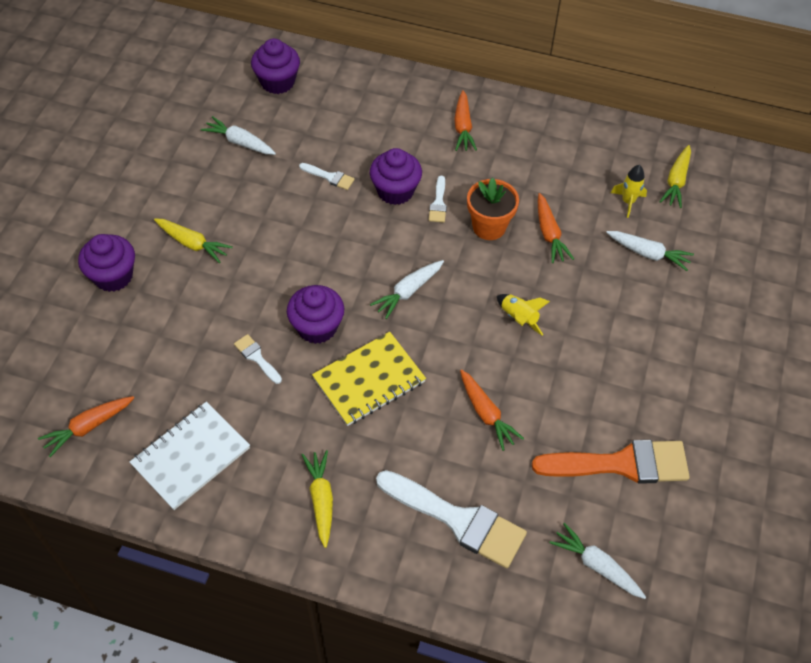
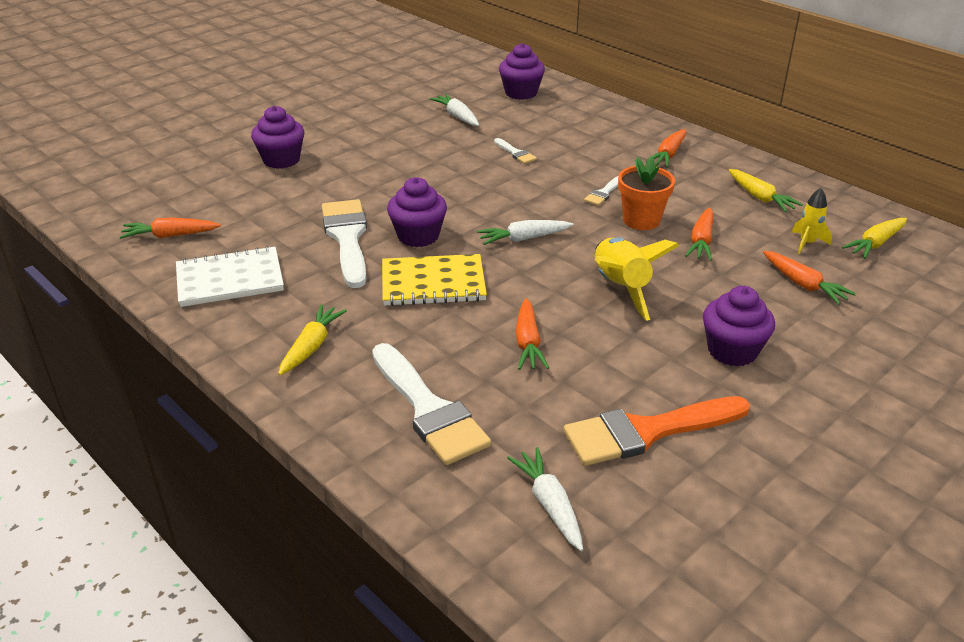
camera: 30 degrees right, 20 degrees down
yellow carrot [154,218,233,263] -> yellow carrot moved to [729,169,803,212]
white brush [234,334,282,384] -> white brush [322,199,367,288], size x2.22
purple cupcake [370,148,422,205] -> purple cupcake moved to [703,286,775,367]
yellow rocket [497,294,550,336] -> yellow rocket [595,237,679,321], size x1.80
orange brush [532,440,690,484] -> orange brush turned 135 degrees clockwise [564,396,750,466]
white carrot [606,231,694,271] -> orange carrot [763,251,856,305]

